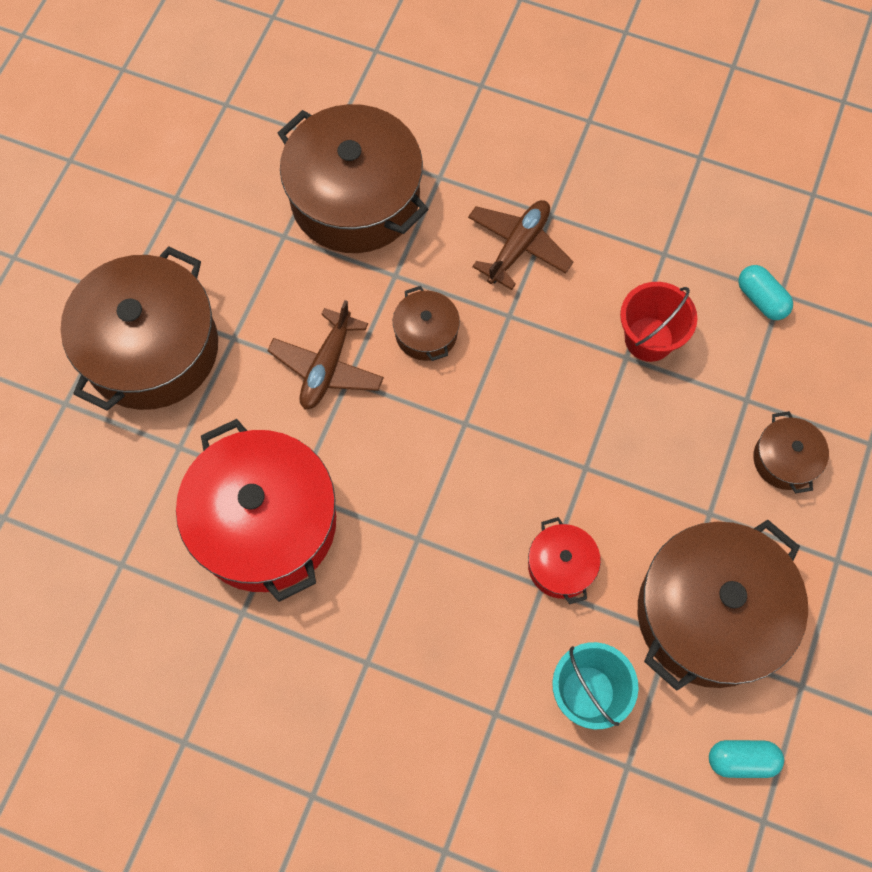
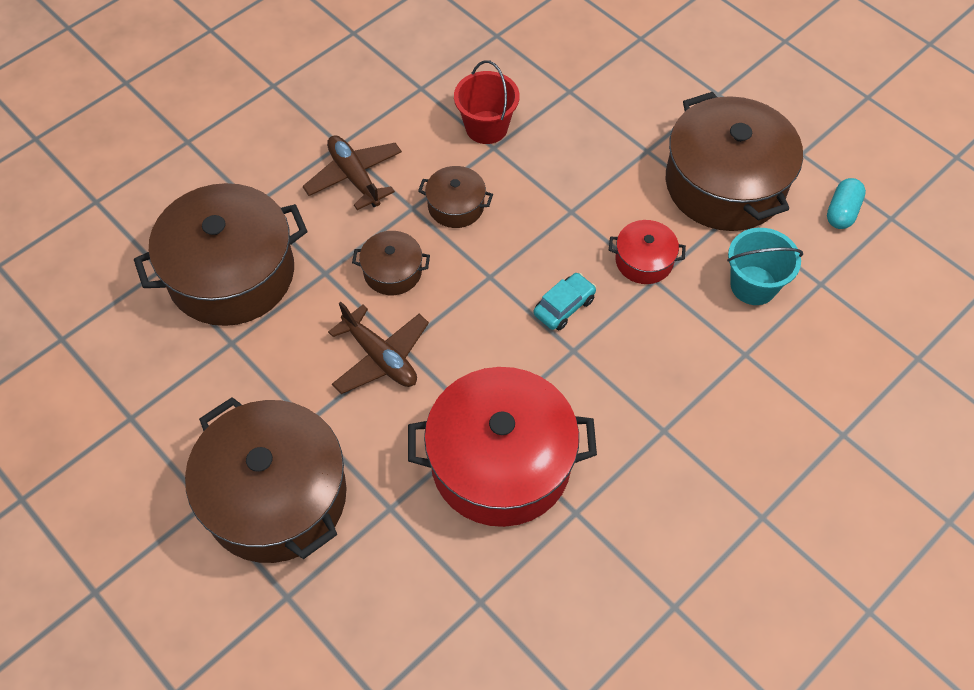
camera: 65 degrees left, 10 degrees down
turquoise capsule [738,265,793,320] -> none
brown pot [753,411,829,494] -> brown pot moved to [418,166,493,228]
none -> turquoise car [533,273,596,331]

